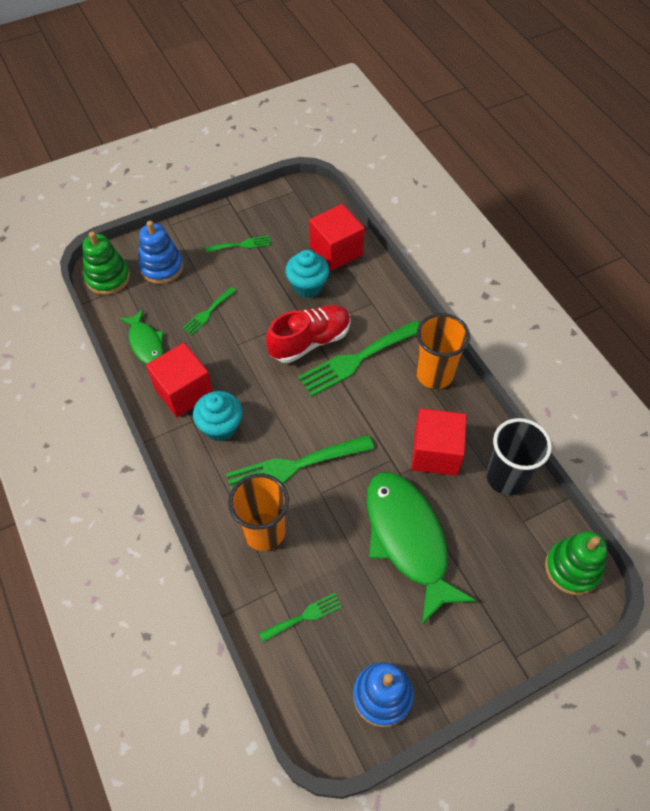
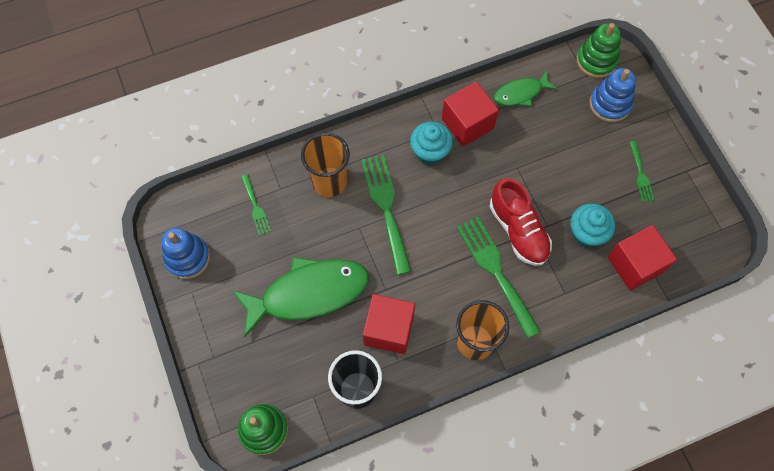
camera: 95 degrees right, 10 degrees up
green fork [182,287,236,335] -> none

